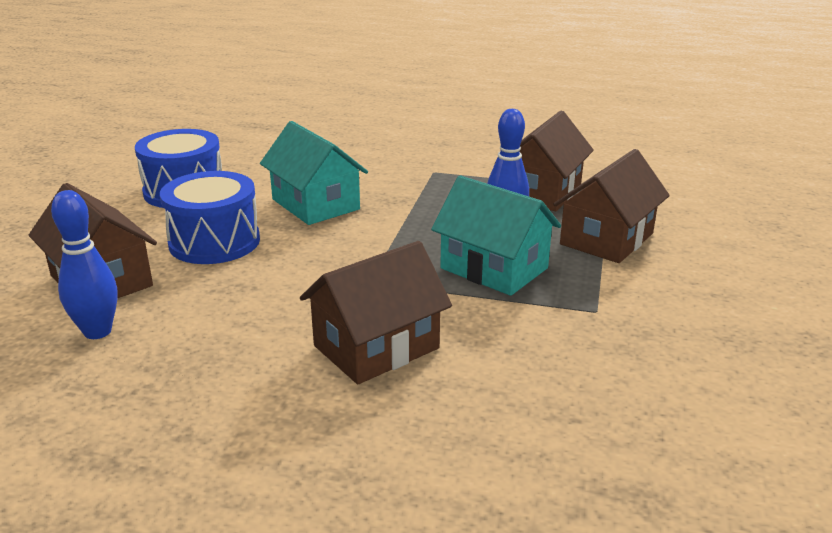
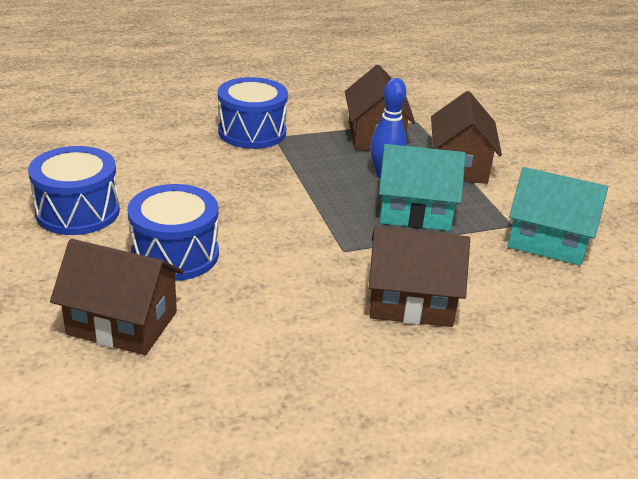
camera: 35 degrees left, 5 degrees up
blue bowling pin [51,190,118,339] -> none
turquoise house [260,121,368,225] -> turquoise house moved to [508,167,608,266]
brown house [300,241,452,384] -> brown house turned 75 degrees clockwise [368,227,470,327]
none -> blue drum [218,77,288,149]

